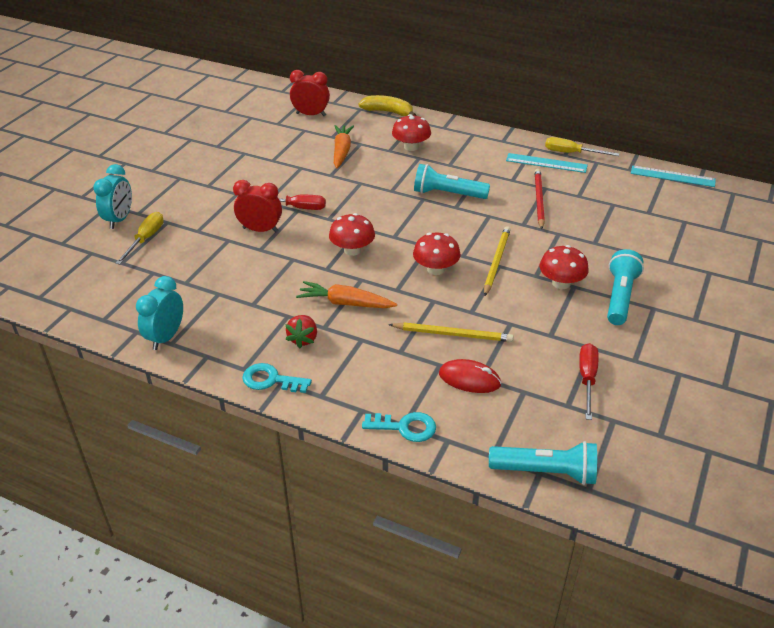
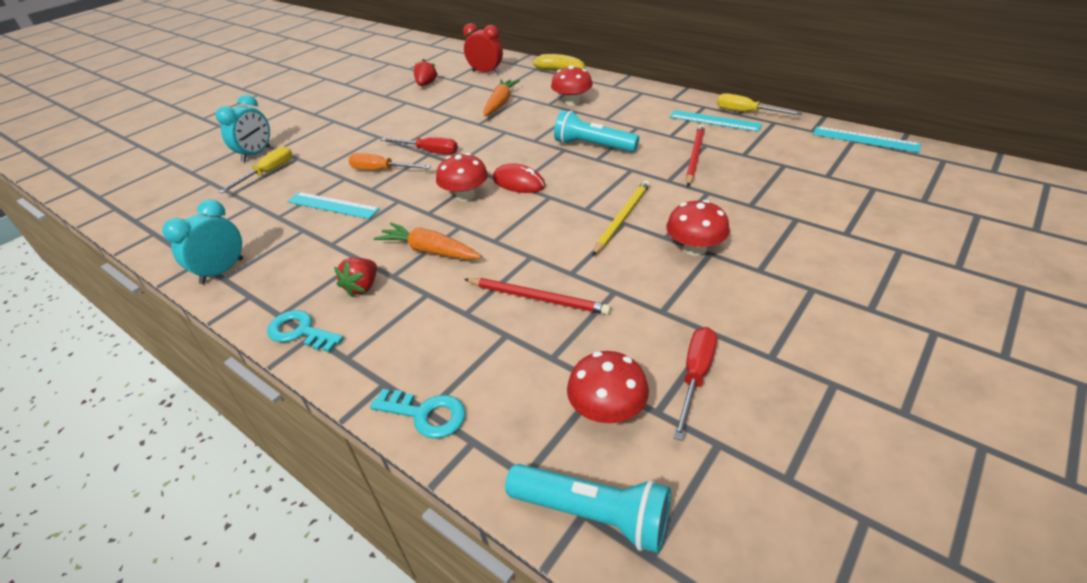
camera: 15 degrees right, 0 degrees up
red clock [233,180,282,232] -> orange screwdriver [348,153,431,170]
yellow pencil [389,322,513,342] -> red pencil [464,278,611,315]
red mushroom [413,233,461,275] -> red mushroom moved to [567,351,649,423]
red mouse [439,359,502,393] -> red mouse moved to [493,163,545,193]
turquoise flashlight [607,249,644,325] -> none
none -> turquoise ruler [287,192,380,219]
none -> red strawberry [414,59,438,86]

